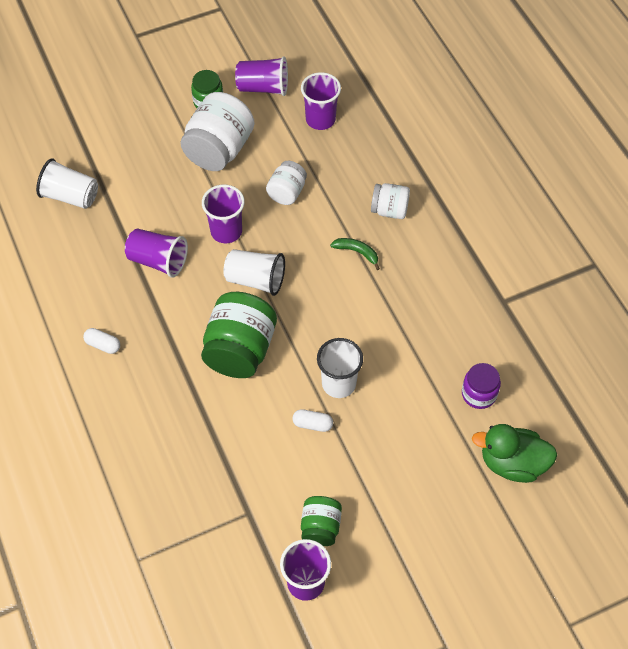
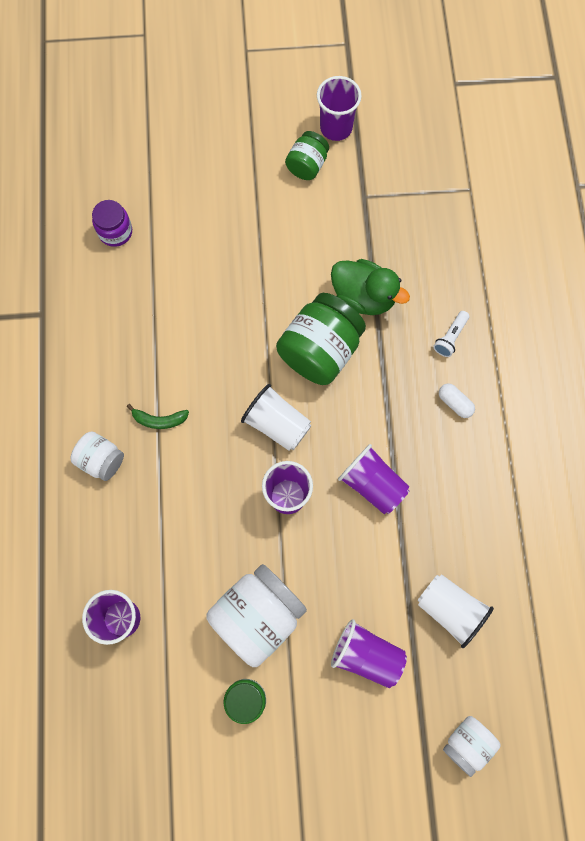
camera: 160 degrees left, 15 degrees up
purple cup [235,56,288,96] -> purple cup moved to [331,619,407,688]
white jar [266,161,307,205] -> white jar moved to [443,716,501,777]
white capsule [293,409,333,432] -> none
white cup [317,338,363,398] -> none
green banana [330,238,380,270] -> green banana turned 45 degrees counterclockwise [127,404,189,429]
green duck [472,424,558,483] -> green duck moved to [331,259,410,315]
none -> white flashlight [433,311,469,357]

